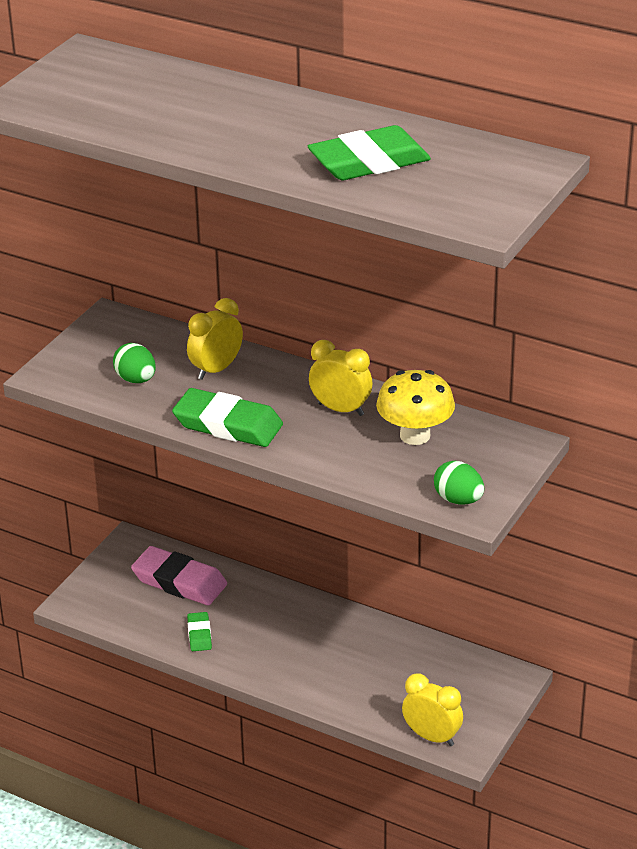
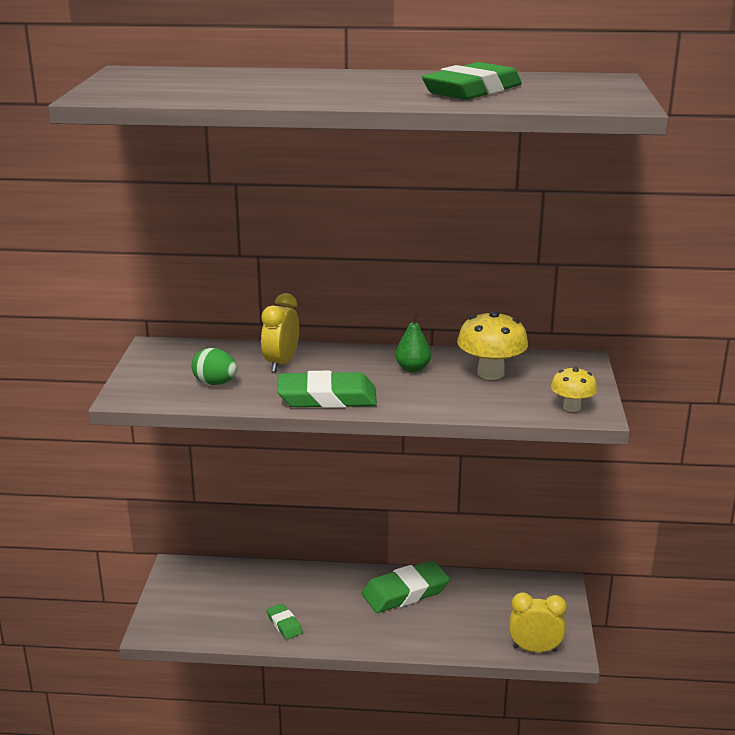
camera: 25 degrees left, 10 degrees down
pink eraser [131,546,227,605] -> none
yellow clock [309,340,372,416] -> green pear [395,312,431,372]
green egg [434,461,484,504] -> yellow mushroom [551,367,597,412]
none -> green eraser [362,560,450,613]

